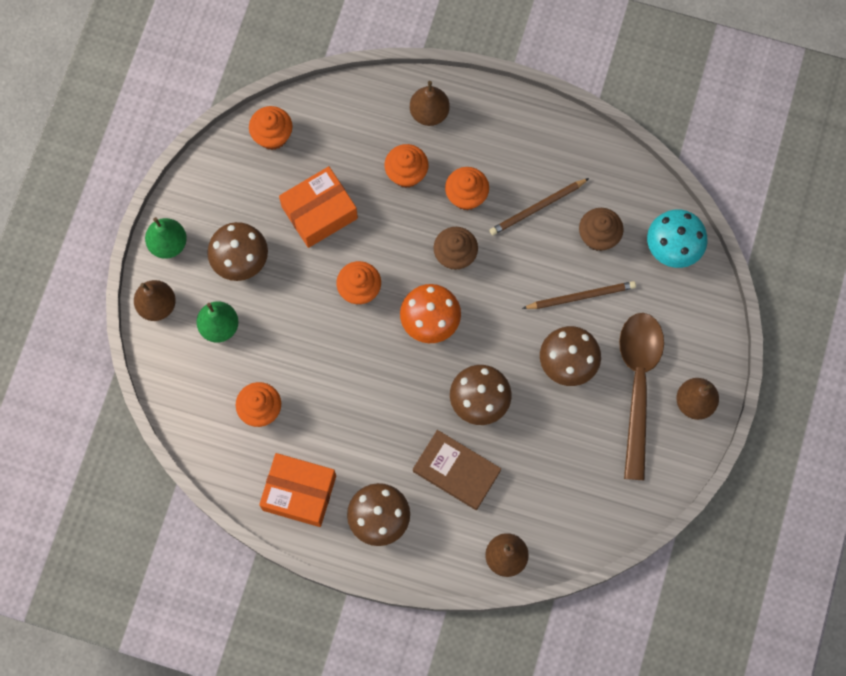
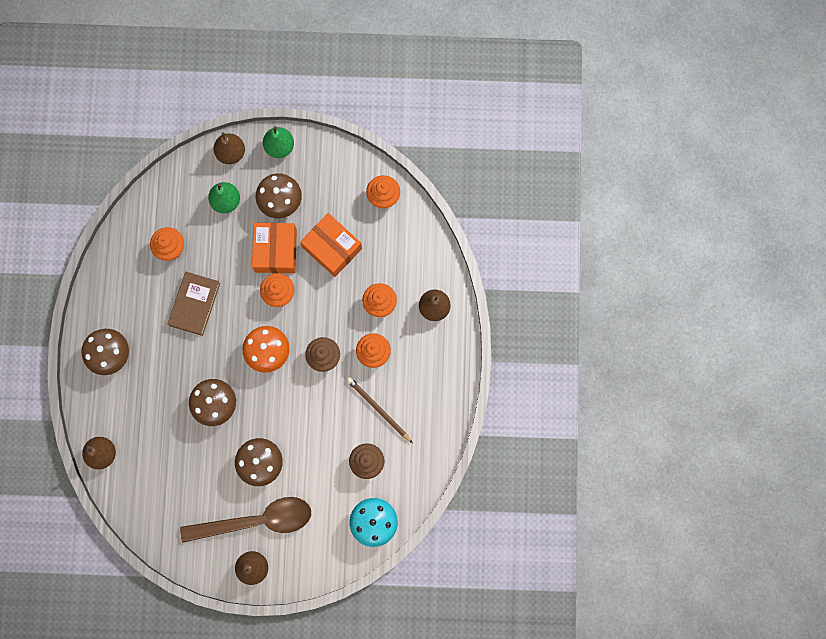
camera: 75 degrees right, 5 degrees up
orange box [259,453,336,527] -> orange box moved to [252,223,297,273]
brown book [413,430,501,510] -> brown book moved to [168,272,220,336]
brown pencil [522,281,636,309] -> none

